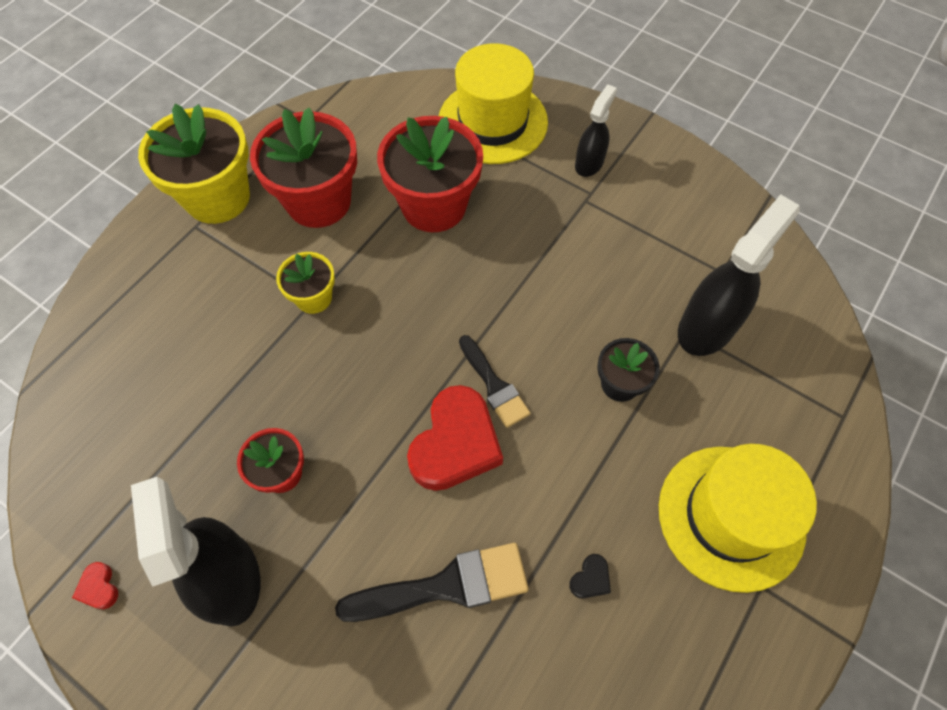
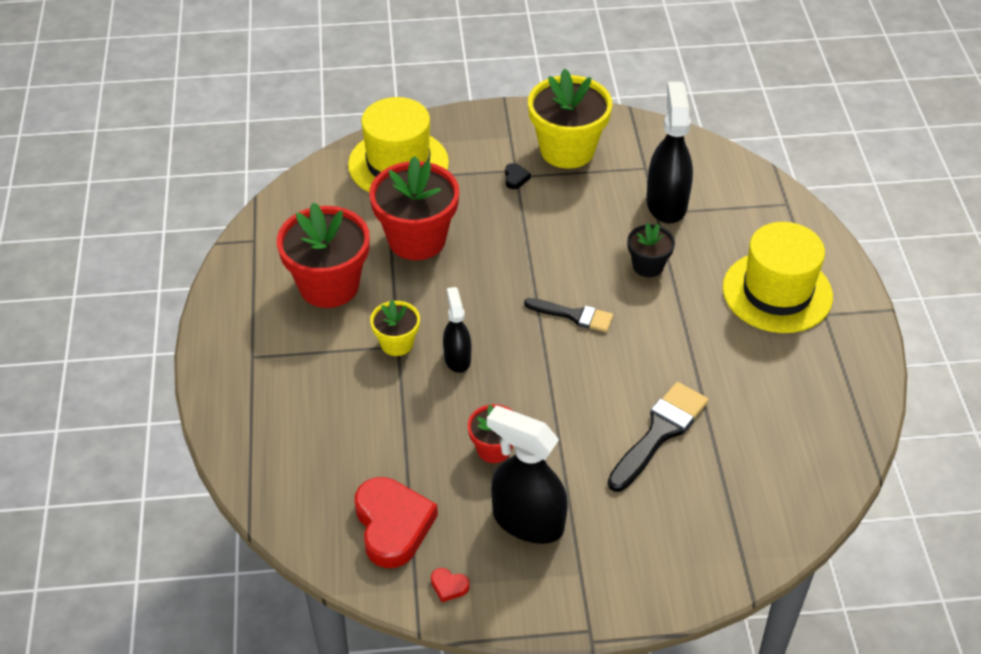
camera: 40 degrees left, 15 degrees down
yellow flower pot [138,104,250,224] -> yellow flower pot moved to [528,68,612,169]
red heart [407,385,503,491] -> red heart moved to [355,477,438,568]
black heart [569,554,611,599] -> black heart moved to [505,163,531,189]
black spray bottle [575,84,617,177] -> black spray bottle moved to [443,287,471,373]

